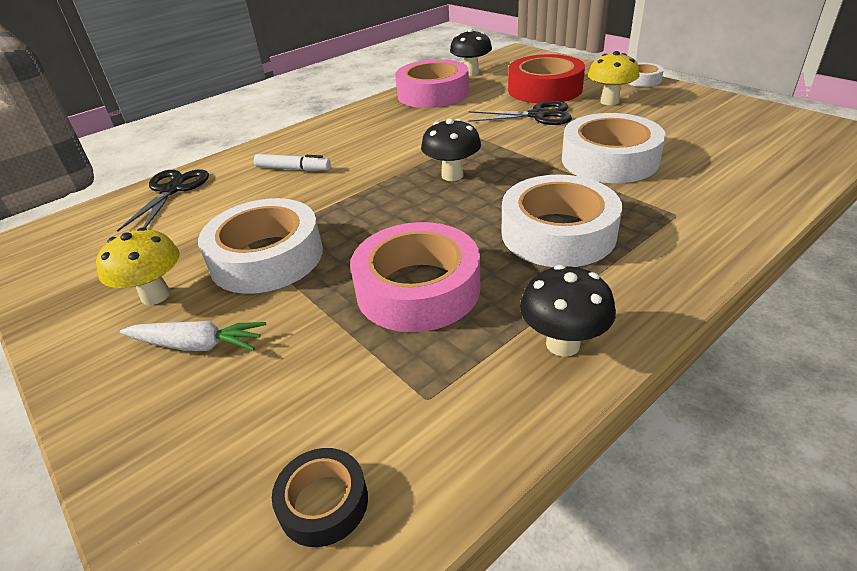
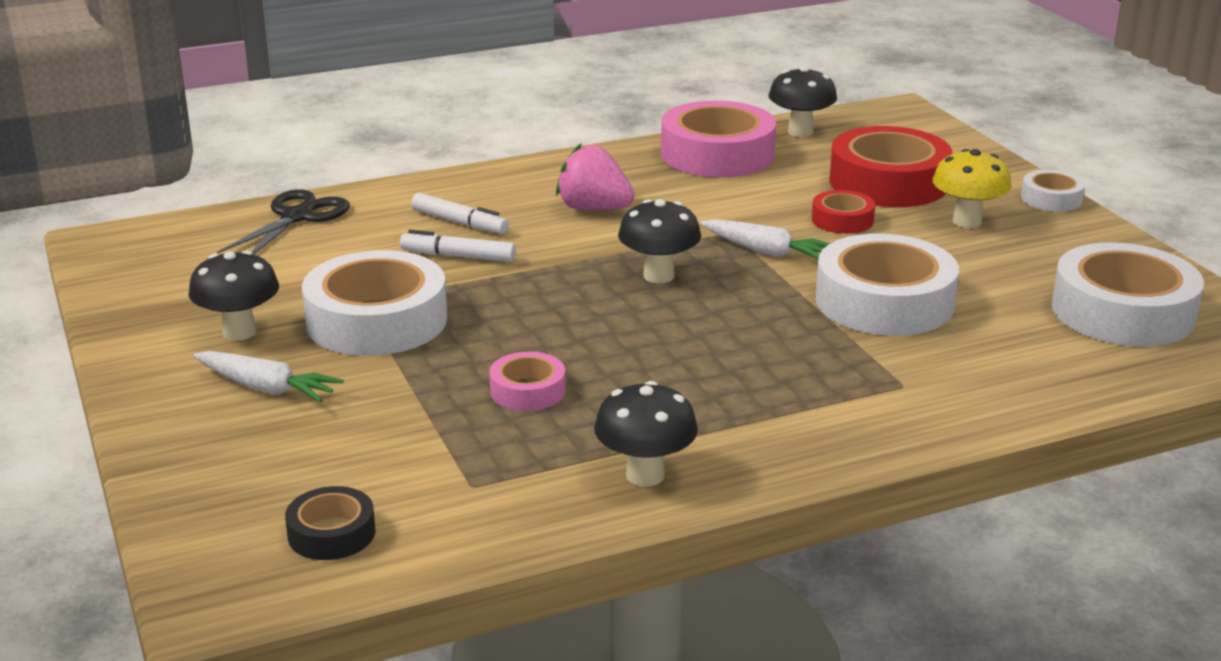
camera: 15 degrees right, 10 degrees down
yellow mushroom [96,227,180,305] -> black mushroom [188,251,279,341]
pink tape [350,222,480,332] -> pink tape [489,352,566,411], size x0.50
black scissors [469,101,572,125] -> red tape [812,190,875,234]
white tape [502,175,622,267] -> white tape moved to [1052,242,1204,347]
none -> white marker [400,230,516,262]
none -> pink strawberry [556,143,634,211]
none -> white carrot [700,219,831,259]

